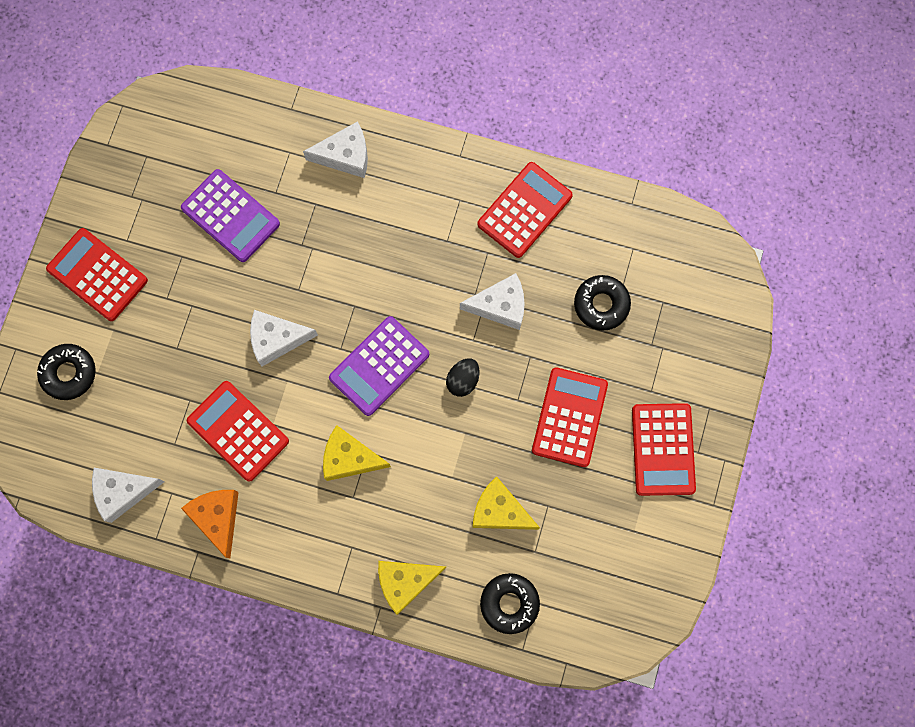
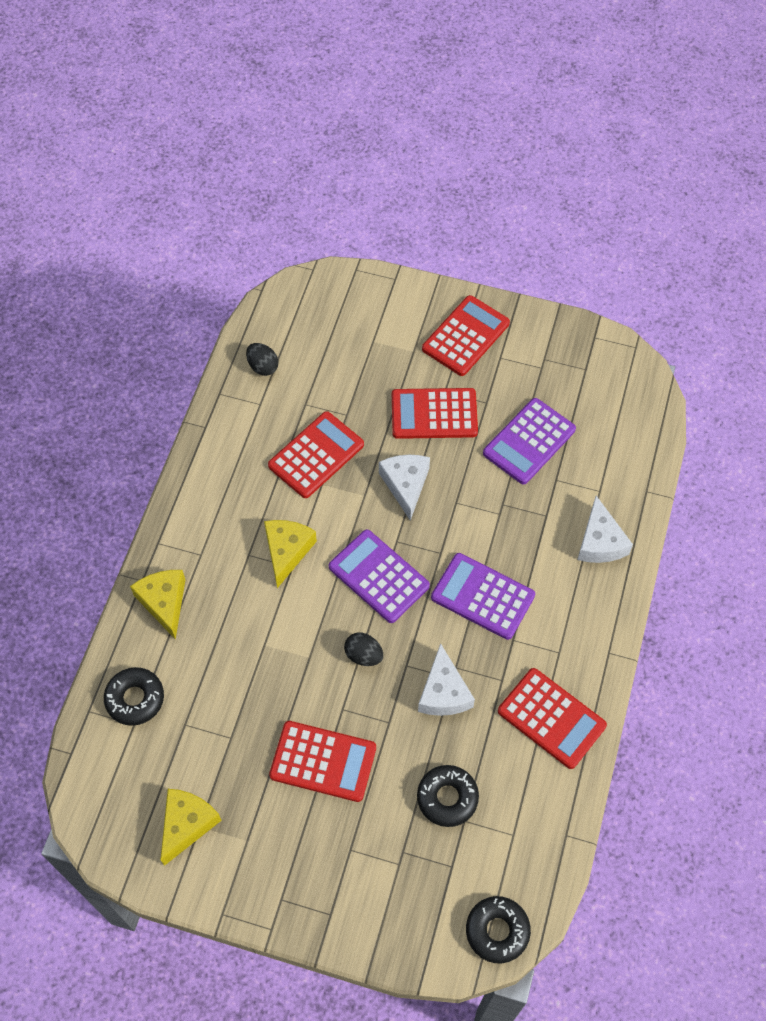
camera: 90 degrees right, 15 degrees down
black donut [37,344,96,400] -> black donut moved to [466,896,531,963]
white cheese [92,468,165,523] -> black egg [246,343,278,376]
orange cheese [181,490,239,558] -> none
yellow cheese [472,476,540,530] -> yellow cheese moved to [160,789,222,866]
red calculator [632,403,696,496] -> red calculator moved to [392,388,478,439]
none -> purple calculator [431,553,535,640]

